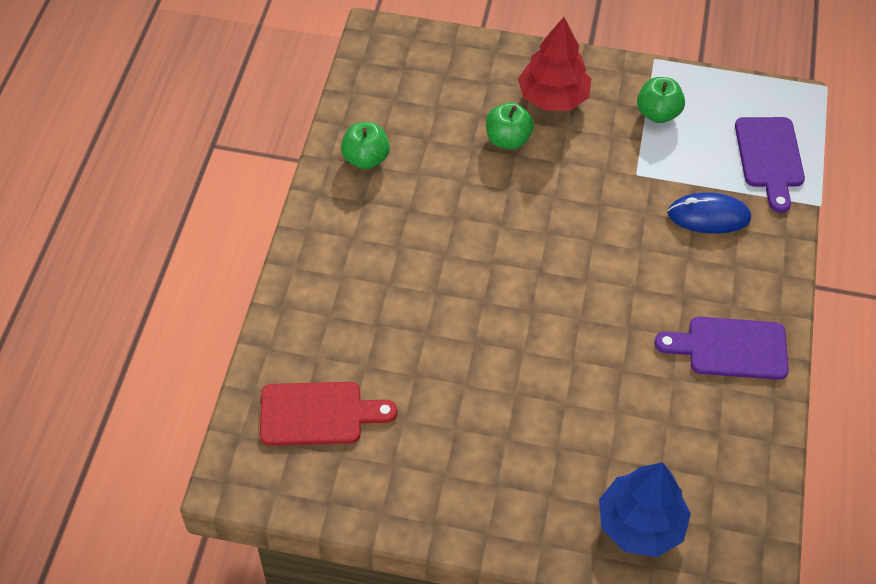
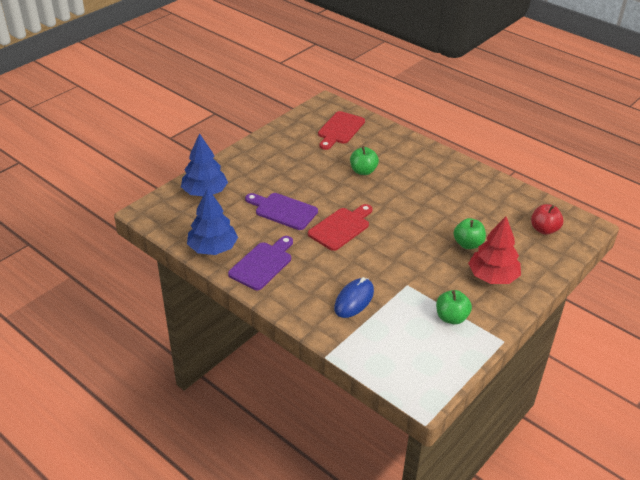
camera: 120 degrees right, 15 degrees down
green apple [341,122,390,169] -> green apple moved to [350,146,379,175]
purple cutting board [735,117,805,213] -> purple cutting board moved to [245,193,318,230]
none -> blue tree [187,188,238,255]
none -> red cutting board [308,204,373,251]
none -> red apple [531,204,563,235]

